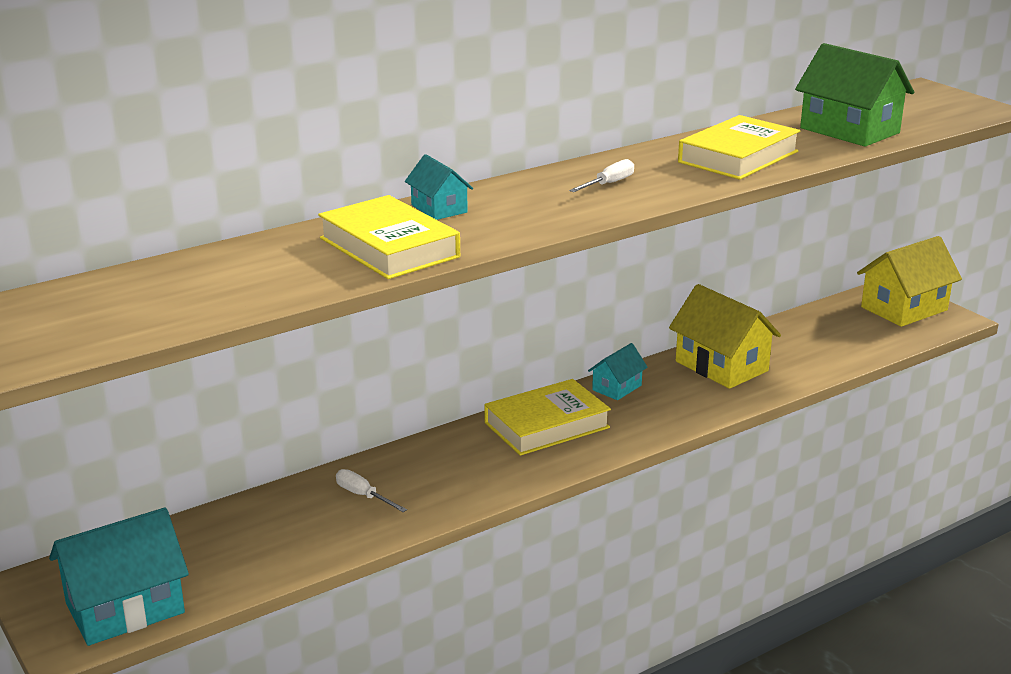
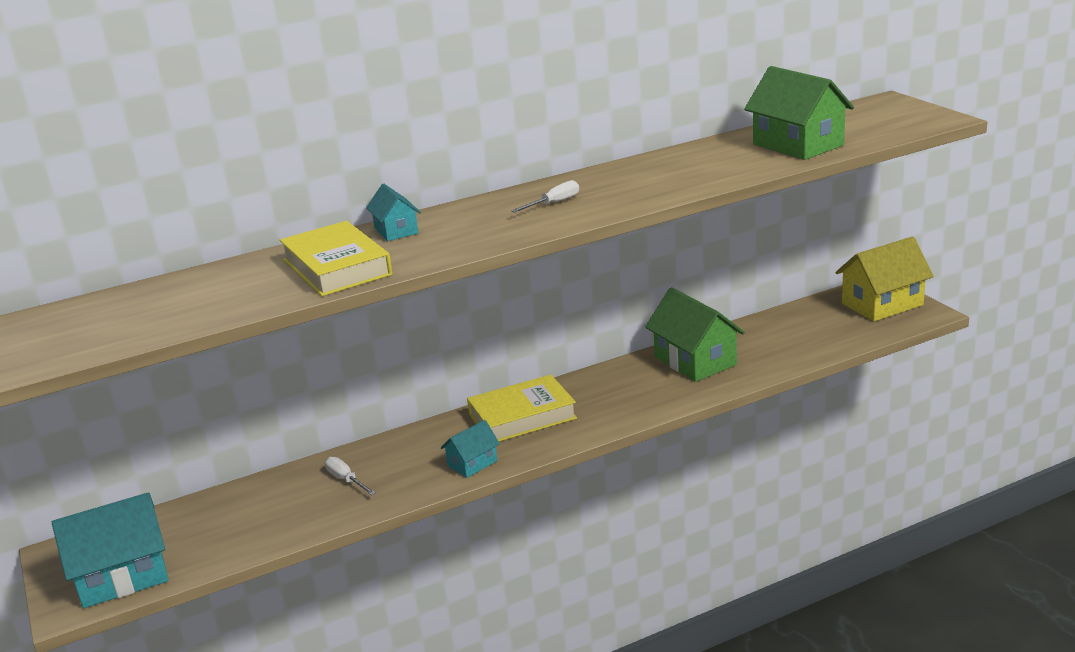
camera: 10 degrees right, 0 degrees up
turquoise house [588,343,648,400] -> turquoise house moved to [441,420,500,478]
yellow house [669,284,781,389] -> green house [645,287,745,382]
yellow book [678,115,800,180] -> none

